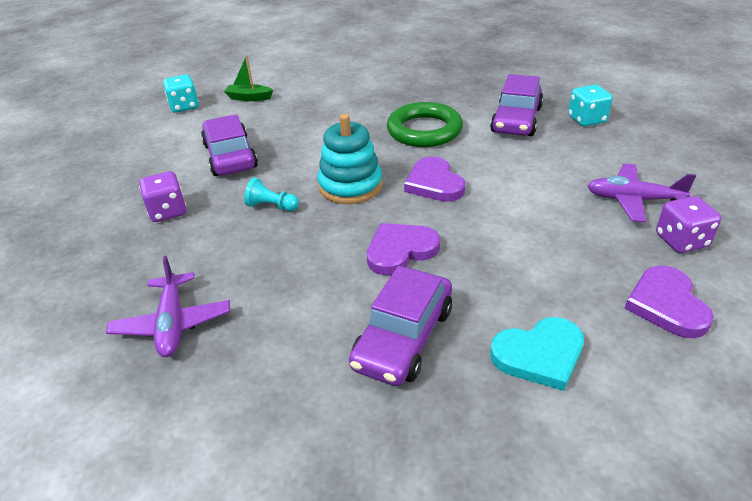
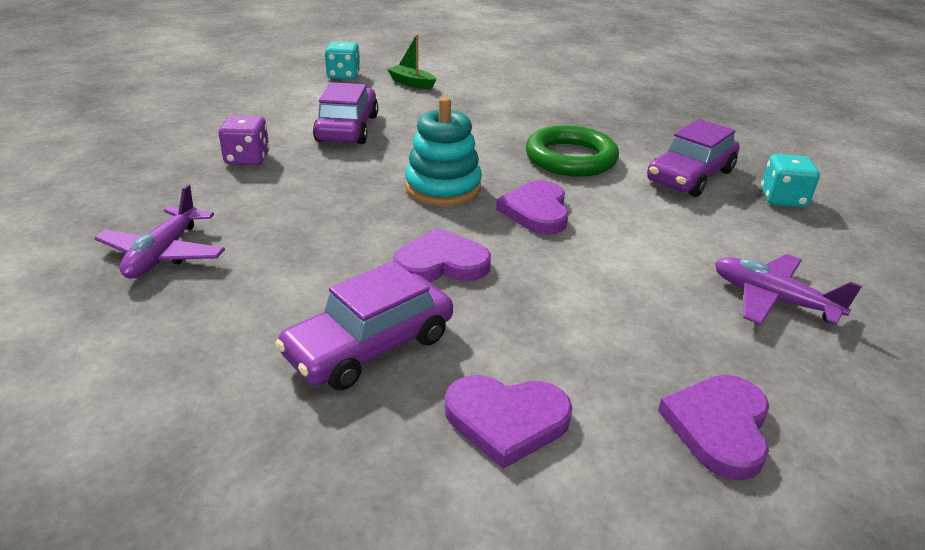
camera: 20 degrees right, 5 degrees down
turquoise pawn [244,177,299,211] -> none
turquoise heart [490,317,584,391] -> purple heart [445,375,572,469]
purple dice [656,196,721,253] -> none

